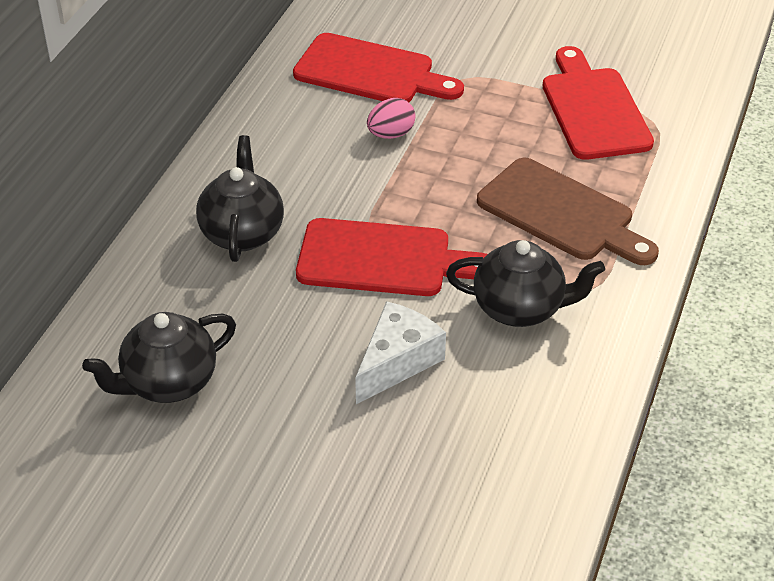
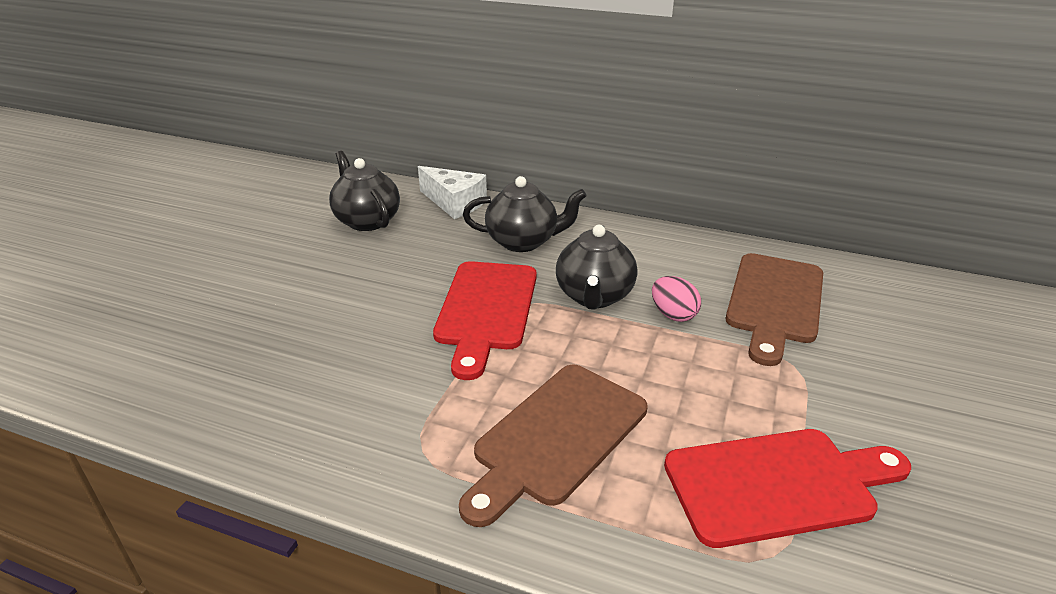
camera: 90 degrees right, 10 degrees down
red cutting board [293,33,464,102] -> brown cutting board [726,253,823,366]
white cheese [355,301,446,404] -> white cheese moved to [418,166,487,219]
black teapot [446,240,605,327] -> black teapot moved to [556,225,637,310]

